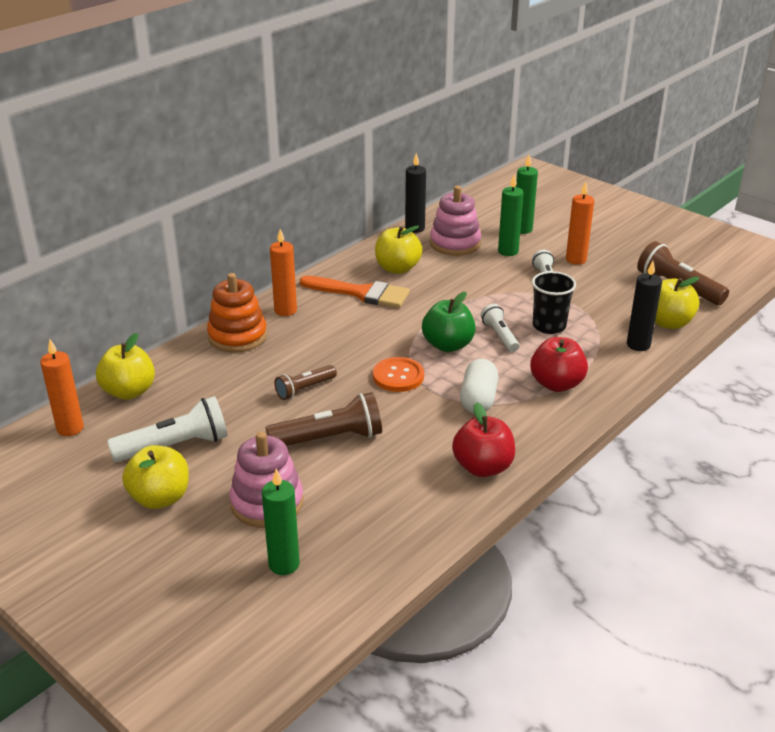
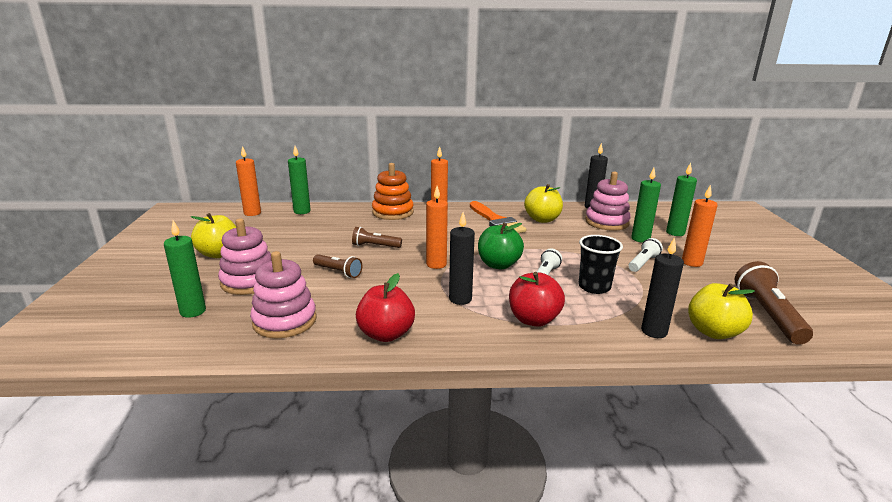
camera: 45 degrees right, 10 degrees down
yellow apple [96,333,155,400] -> green candle [288,146,311,214]
white flashlight [107,396,228,462] -> none
brown flashlight [265,392,382,446] -> brown flashlight [313,254,362,278], size x0.60
orange button [373,357,424,392] -> orange candle [426,186,448,269]
white capsule [460,359,498,413] -> black candle [449,212,475,305]
none -> pink stacking toy [250,251,317,339]

